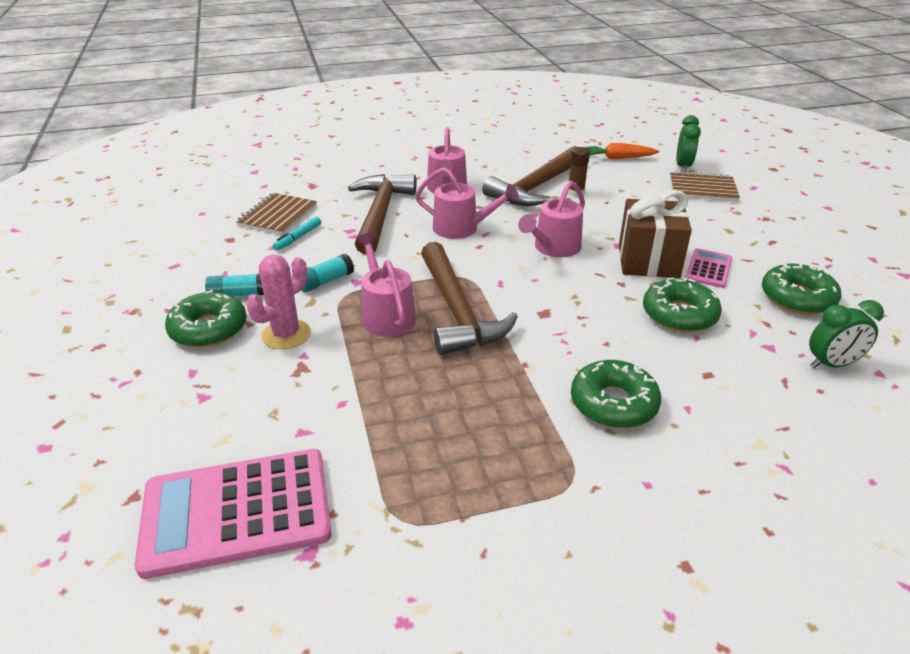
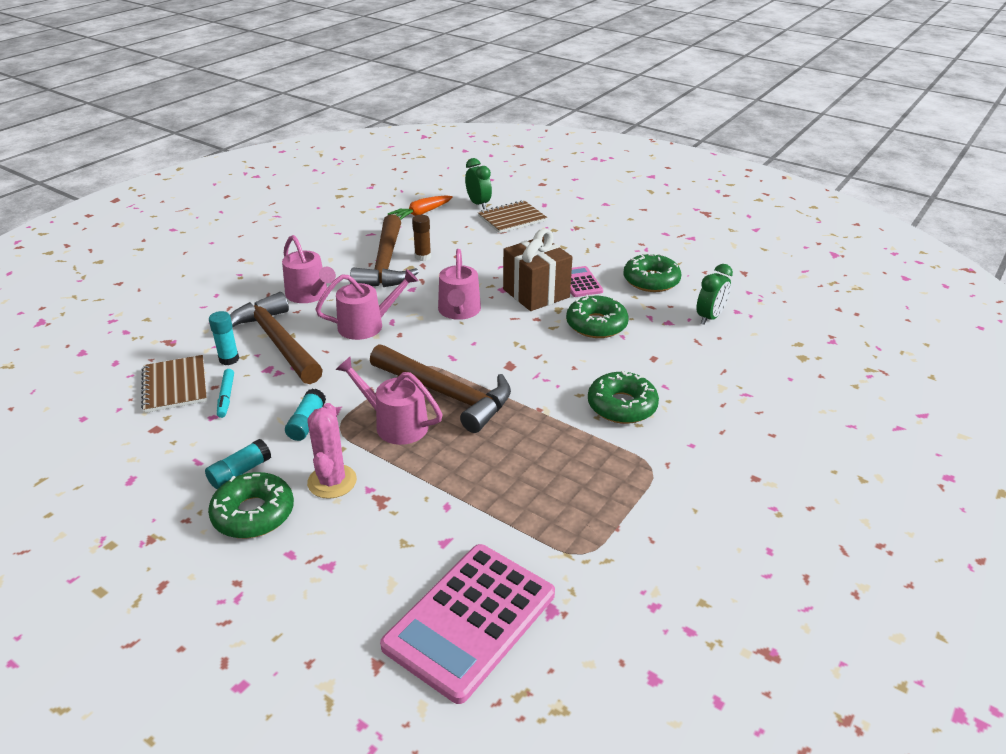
camera: 40 degrees left, 0 degrees up
none -> turquoise glue stick [209,311,239,365]

